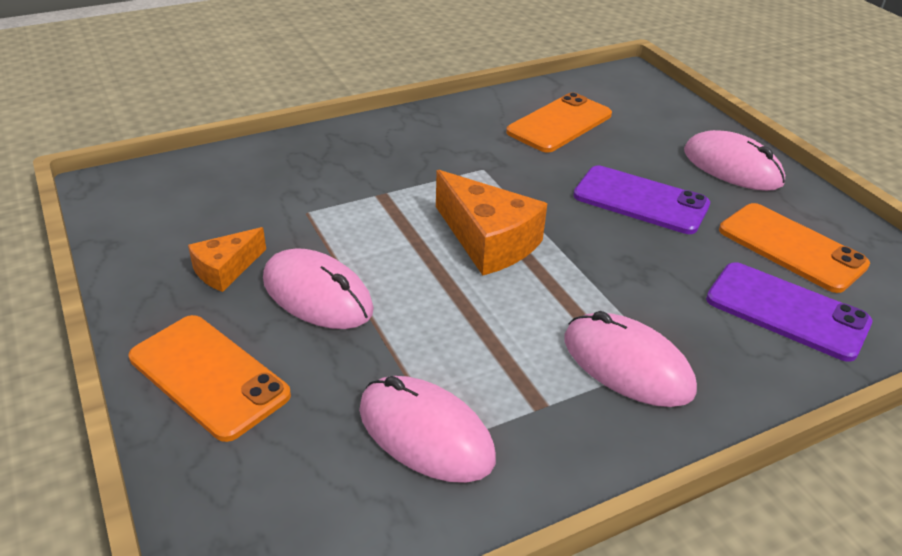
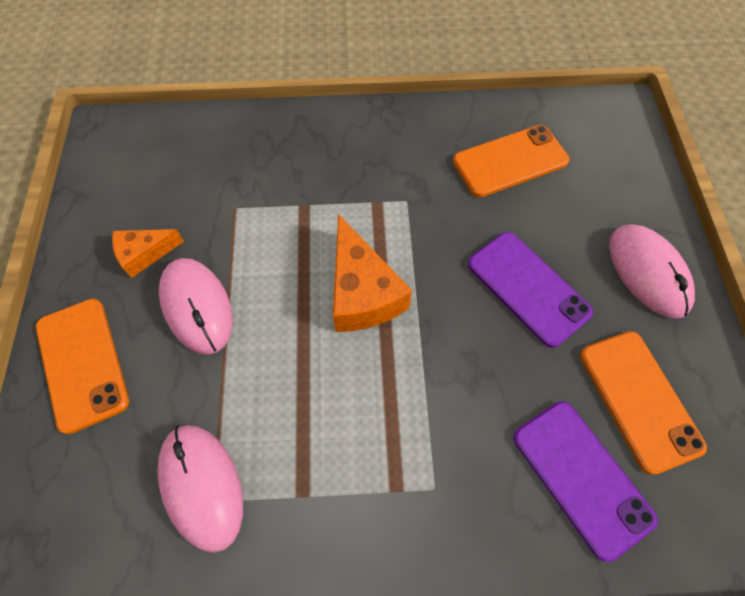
camera: 25 degrees right, 25 degrees up
pink mouse [565,311,697,407] -> none

